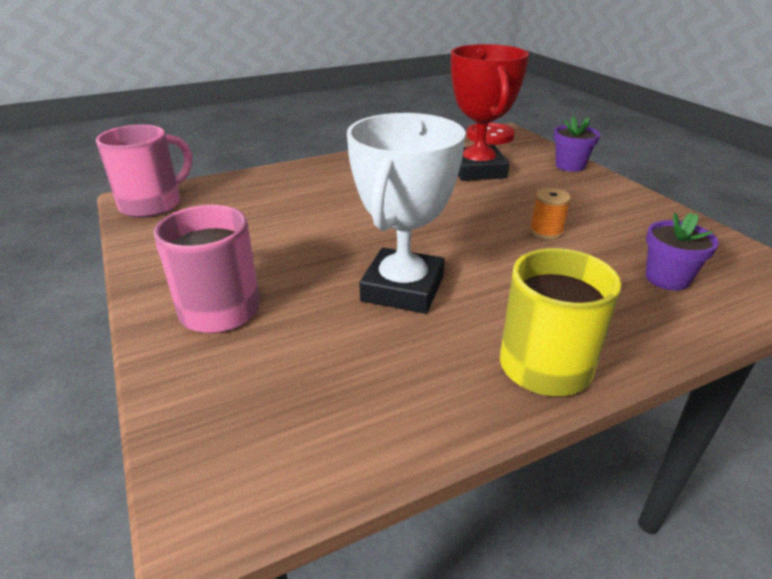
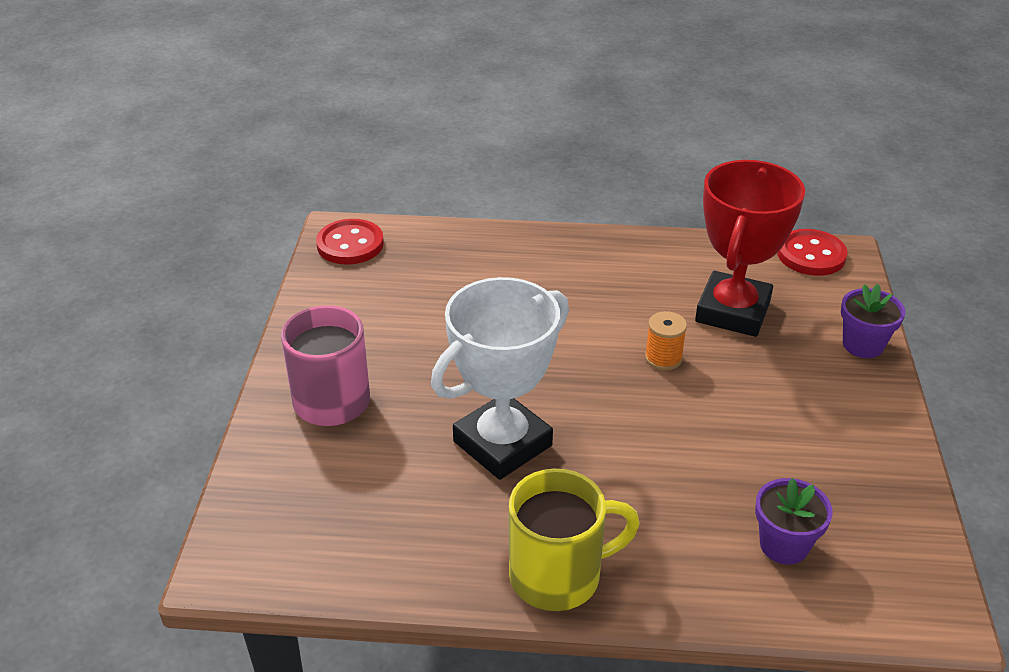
camera: 30 degrees right, 5 degrees up
pink mug [96,124,192,218] -> red button [316,219,384,265]
orange spool [530,188,571,239] -> orange spool moved to [645,311,687,370]

